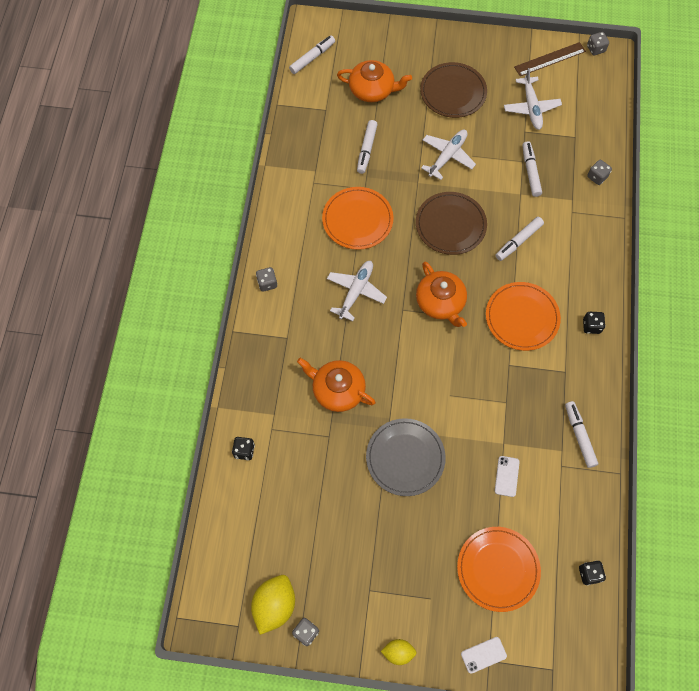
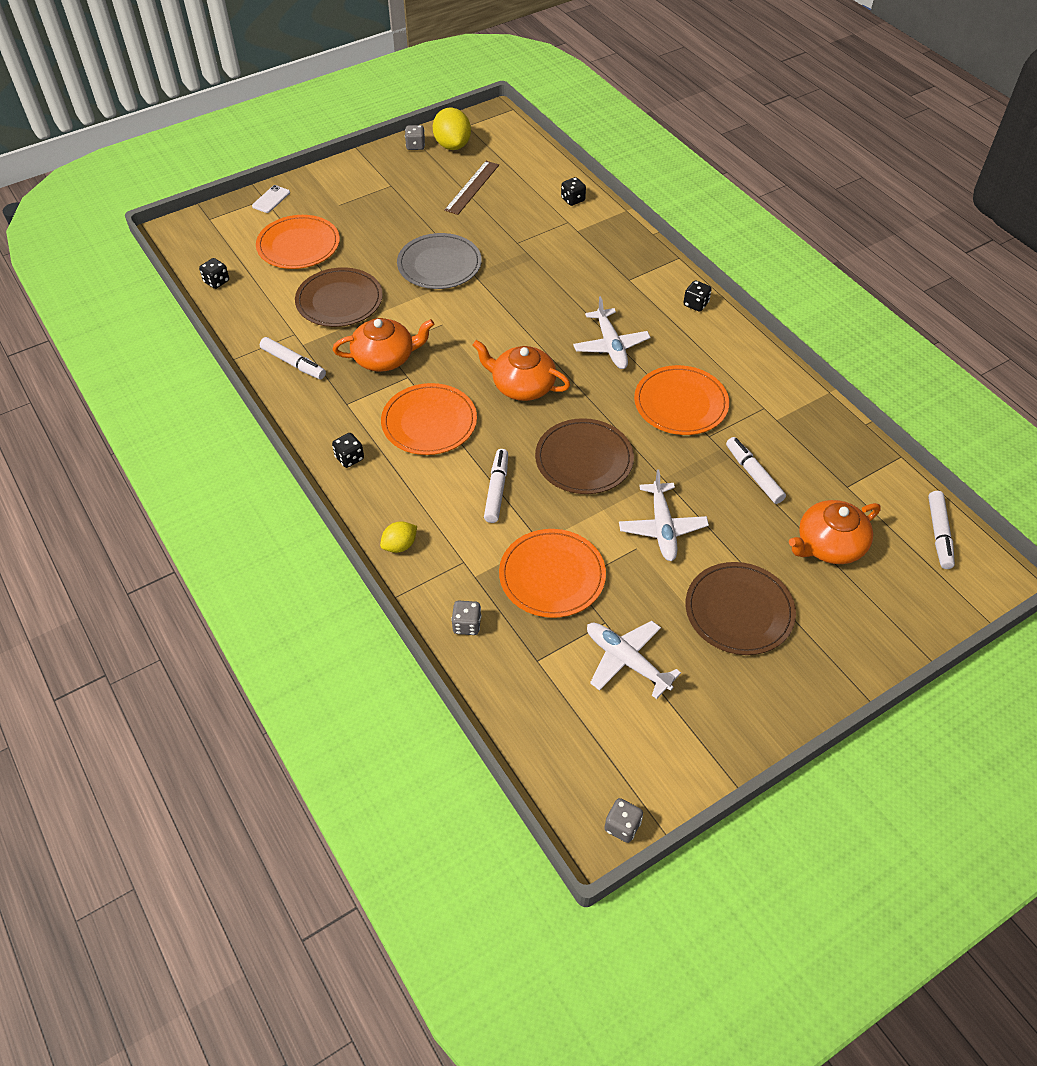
camera: 140 degrees right, 15 degrees down
grey dice [256,267,277,292] -> black dice [683,280,712,312]
orange teapot [297,358,376,412] -> orange teapot moved to [333,318,435,372]
yellow lemon [381,639,416,665] -> yellow lemon moved to [380,521,417,553]
white phone [495,456,520,497] -> brown plate [295,267,383,327]
brown ruler [514,42,586,76] -> brown ruler moved to [444,161,499,215]
white marker [522,141,542,197] -> orange plate [499,529,606,618]

